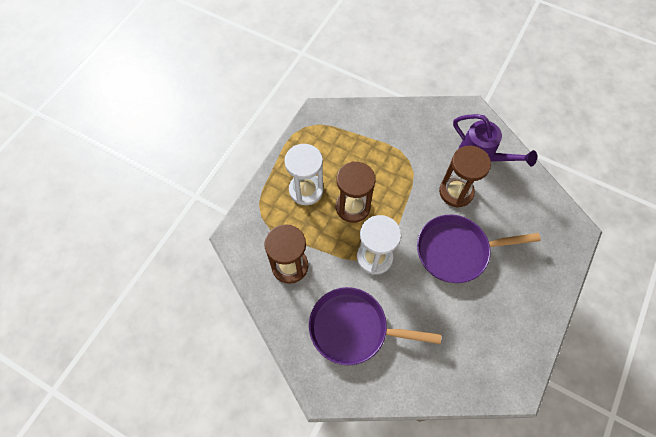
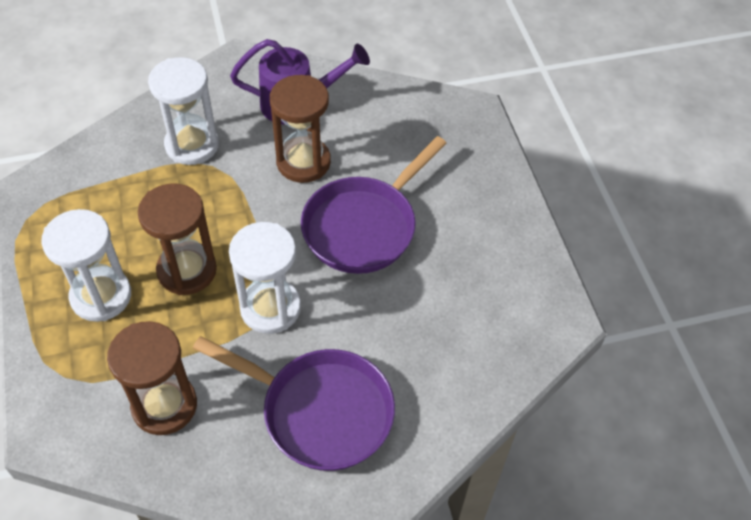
camera: 45 degrees left, 10 degrees down
purple pan [309,287,441,365] -> purple pan turned 120 degrees counterclockwise [193,336,395,471]
none -> white hourglass [148,57,219,165]

